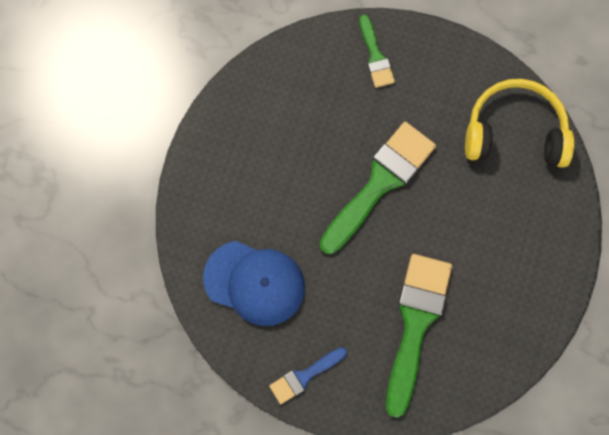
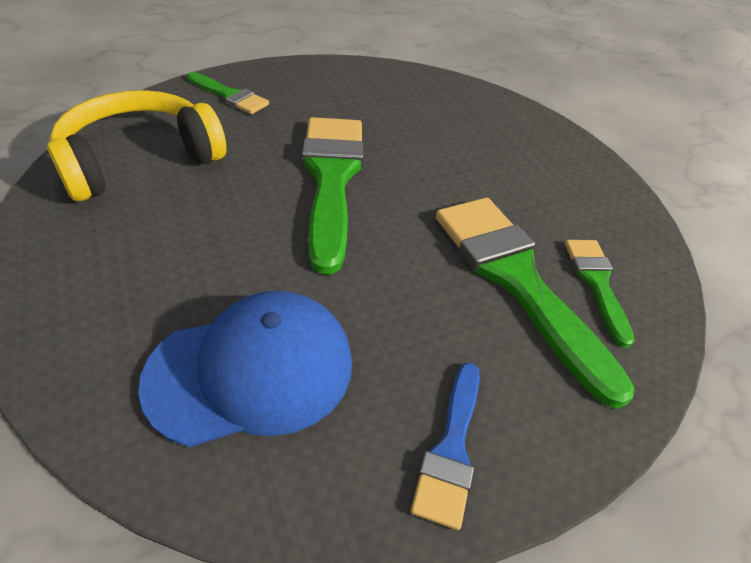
camera: 45 degrees left, 30 degrees down
yellow headphones [465,79,574,168] -> yellow headphones moved to [47,90,227,201]
none -> green brush [565,240,635,347]

